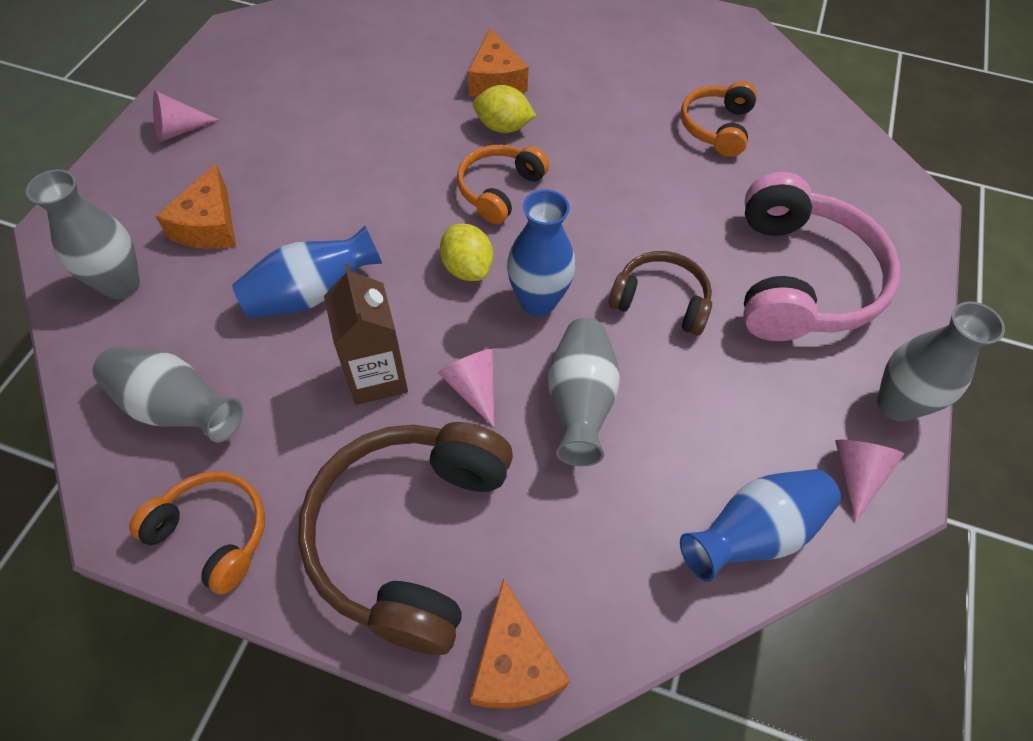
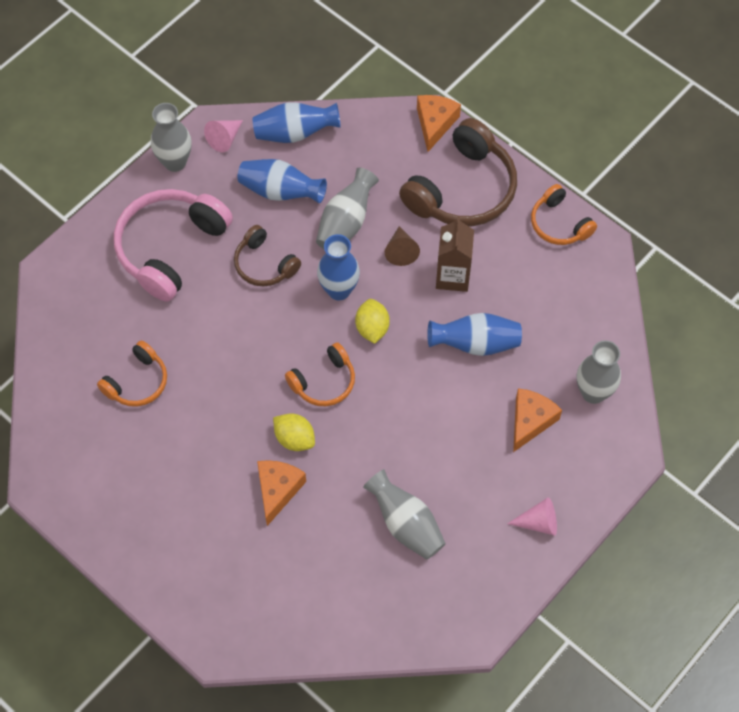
camera: 155 degrees left, 5 degrees up
grey vase [93,347,243,442] -> grey vase moved to [363,469,446,560]
pink cone [438,349,494,428] -> brown cone [385,226,420,266]
none -> blue vase [237,159,327,203]

